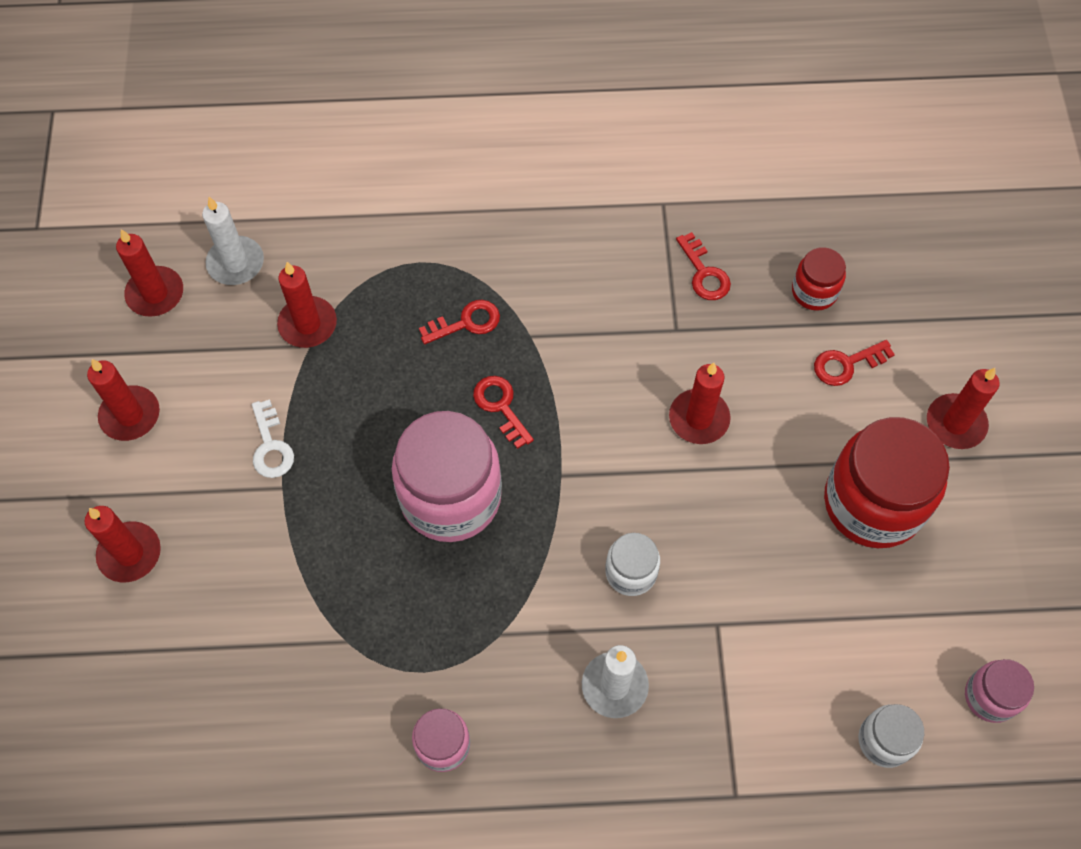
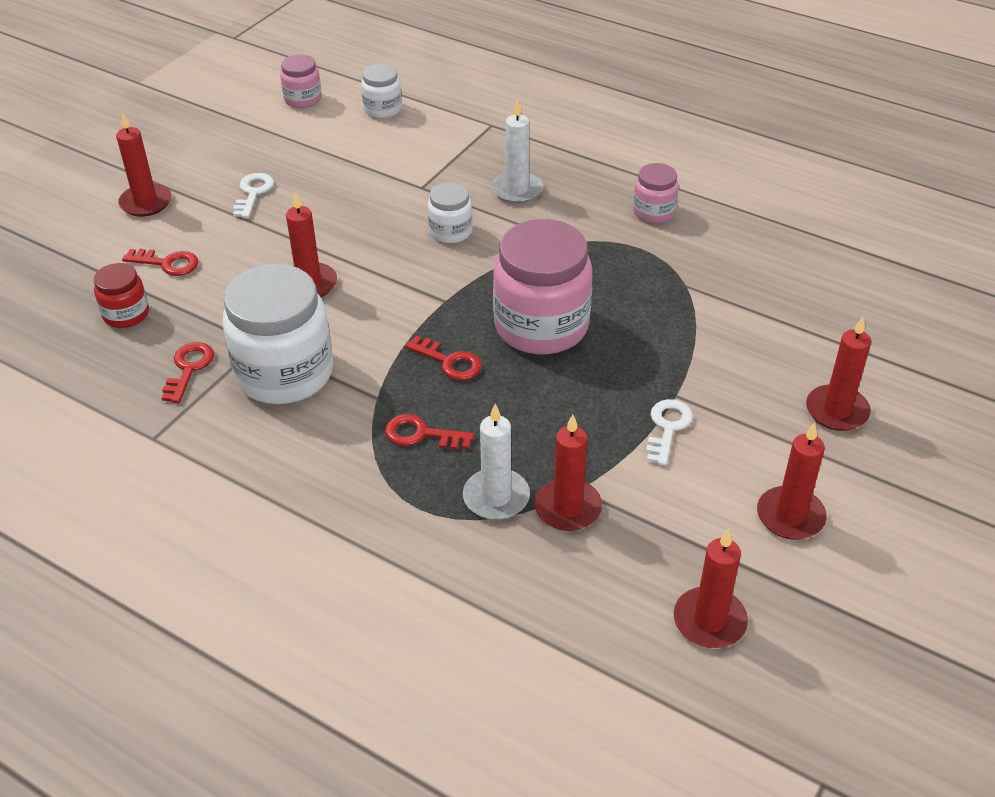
camera: 145 degrees left, 20 degrees down
white candle [202,197,264,285] -> white candle moved to [463,404,530,520]
red key [473,376,534,449] -> red key turned 60 degrees counterclockwise [405,336,482,381]
red jar [824,417,950,548] -> white key [233,173,274,218]
none -> white jar [222,264,333,404]

